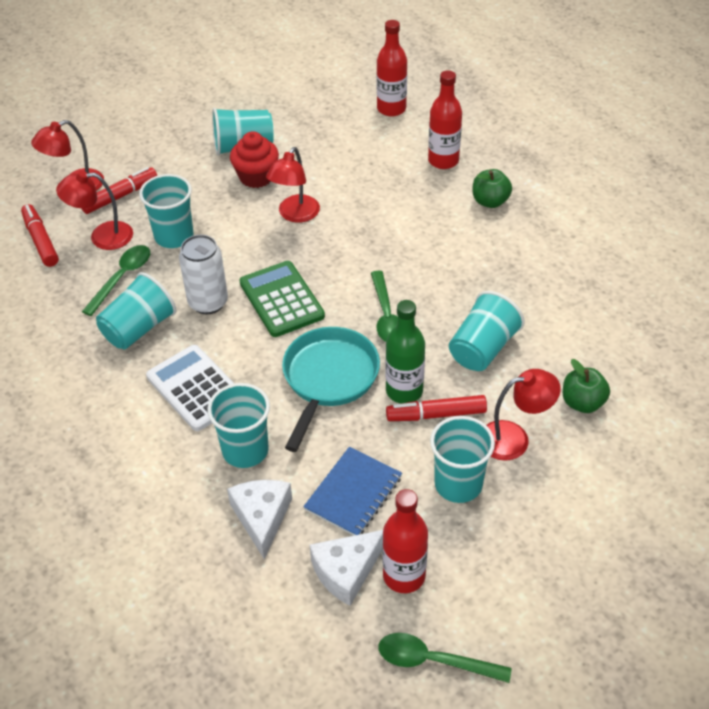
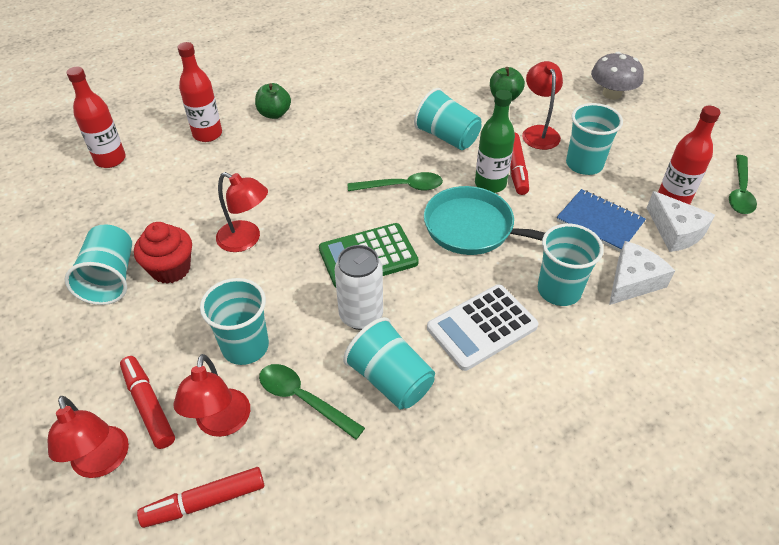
camera: 85 degrees left, 0 degrees up
white cheese [227,480,292,560] -> white cheese turned 135 degrees clockwise [609,241,675,305]
none -> grey mushroom [591,52,644,100]

